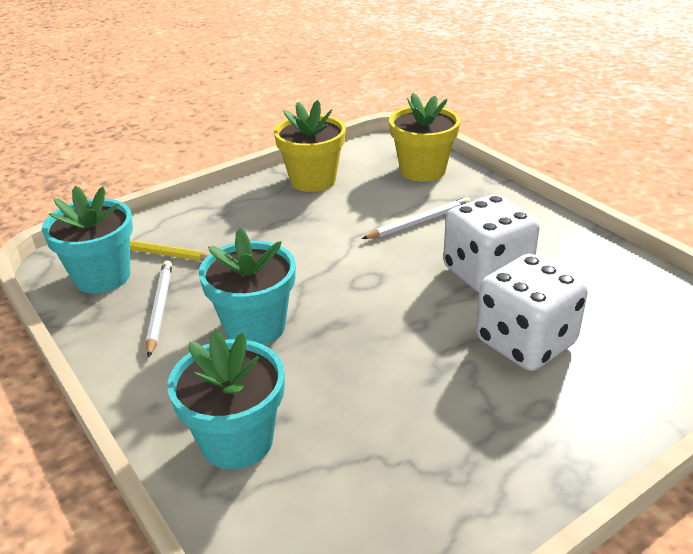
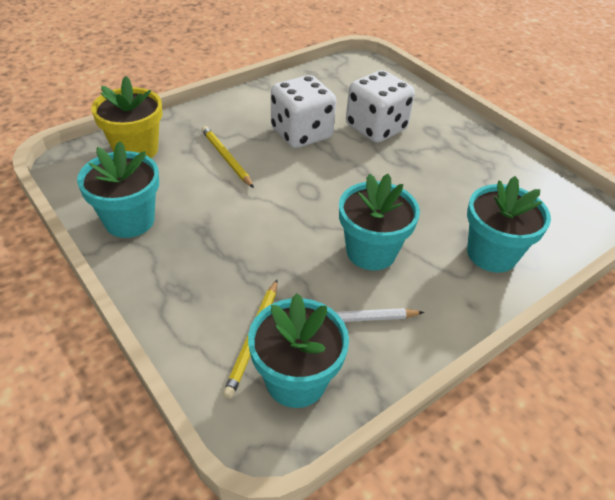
camera: 95 degrees left, 10 degrees up
yellow flower pot [274,100,346,192] -> turquoise flower pot [77,141,159,238]
white pencil [362,197,471,239] -> yellow pencil [201,126,254,188]

